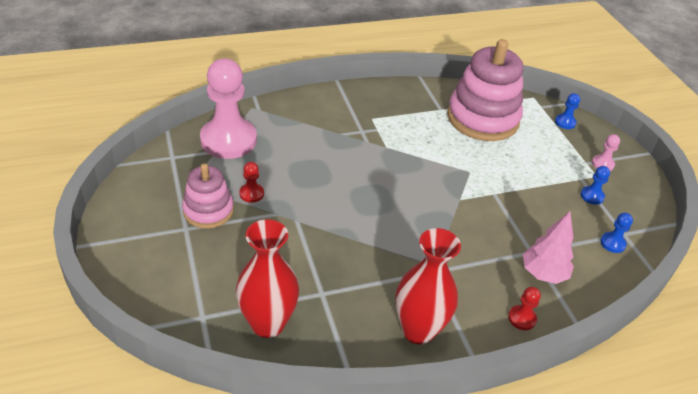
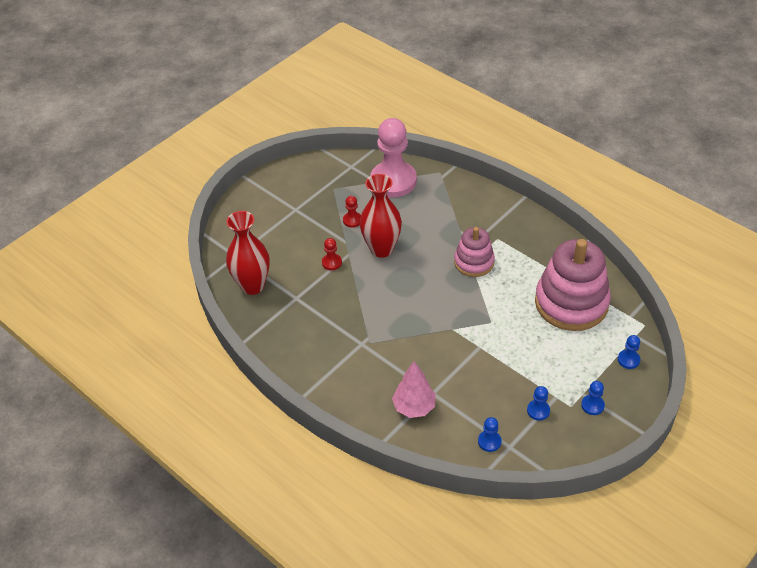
camera: 65 degrees right, 5 degrees up
pink stacking toy [182,163,234,229] -> pink stacking toy moved to [454,227,495,277]
red vase [395,228,461,345] -> red vase moved to [360,174,402,258]
red pawn [508,287,541,330] -> red pawn moved to [322,238,342,270]
pink pawn [592,134,620,171] -> blue pawn [581,381,605,415]

